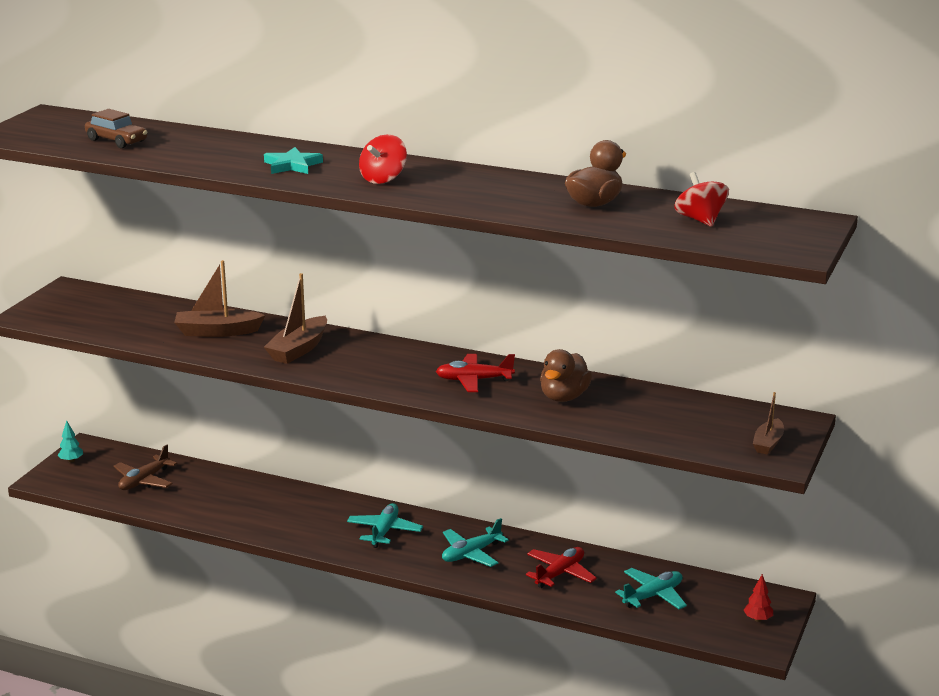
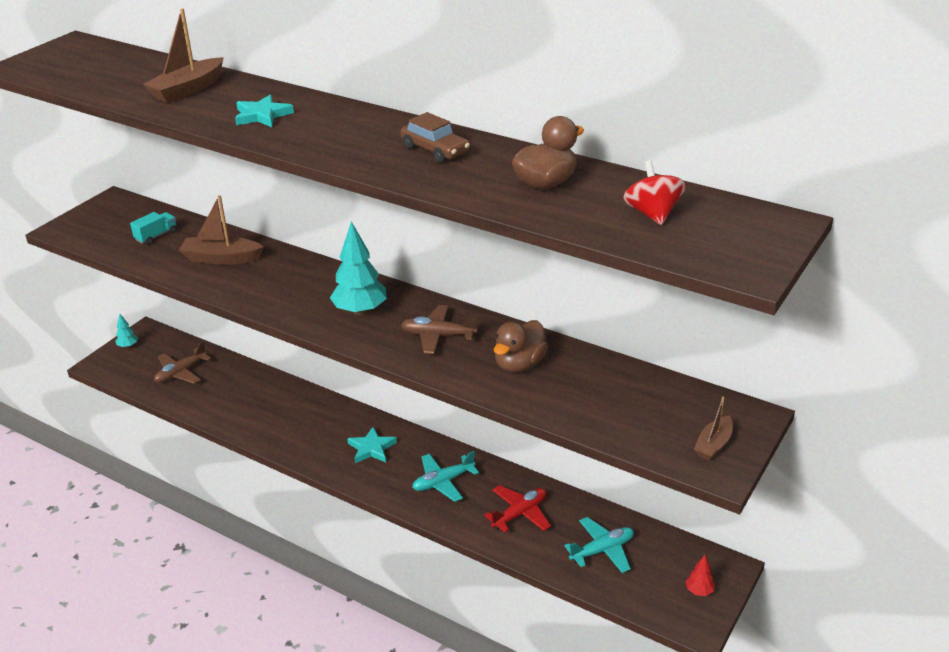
camera: 10 degrees right, 10 degrees up
brown car [85,109,147,148] -> brown car moved to [400,112,470,163]
brown boat [264,273,327,364] -> brown boat moved to [143,9,224,103]
turquoise plane [347,503,423,548] -> turquoise star [347,427,397,463]
red spinning top [359,134,407,184] -> none
red plane [436,354,515,392] -> brown plane [401,305,478,354]
none -> turquoise truck [130,212,177,245]
none -> turquoise tree [330,221,387,315]

